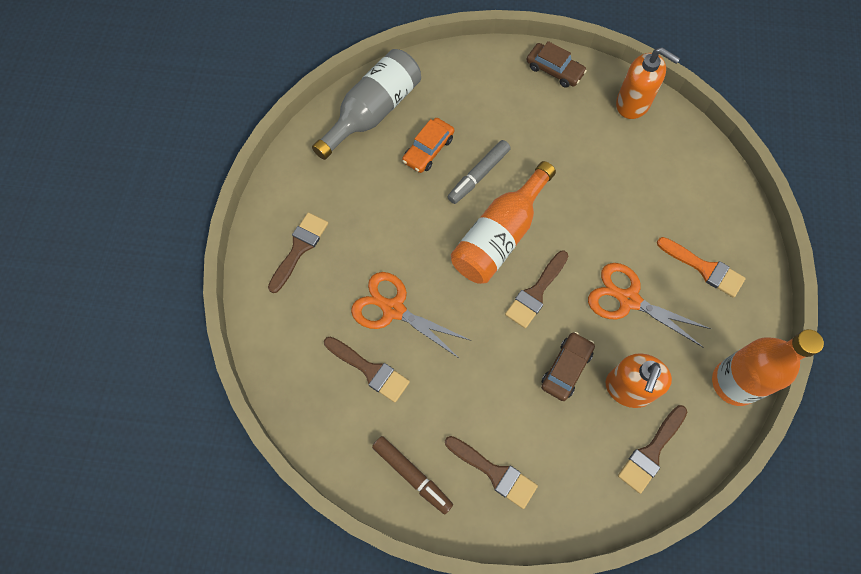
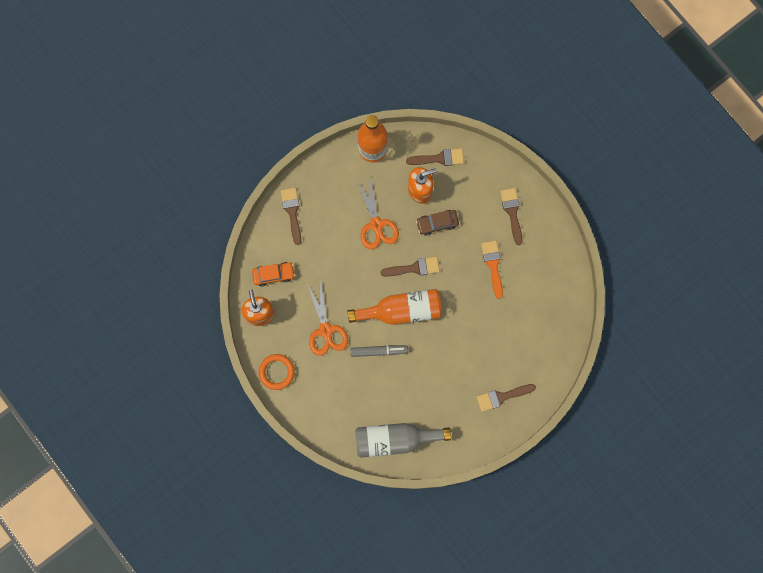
camera: 135 degrees left, 10 degrees up
brown brush [324,337,410,403] -> brown brush moved to [281,188,301,245]
orange scissors [351,272,471,359] -> orange scissors moved to [307,280,348,356]
brown marker [372,436,453,514] -> none
orange car [402,118,454,173] -> orange car moved to [252,262,295,286]
brown car [526,41,587,88] -> orange ring [259,354,295,390]
orange brush [657,237,746,298] -> orange brush moved to [481,241,503,299]

